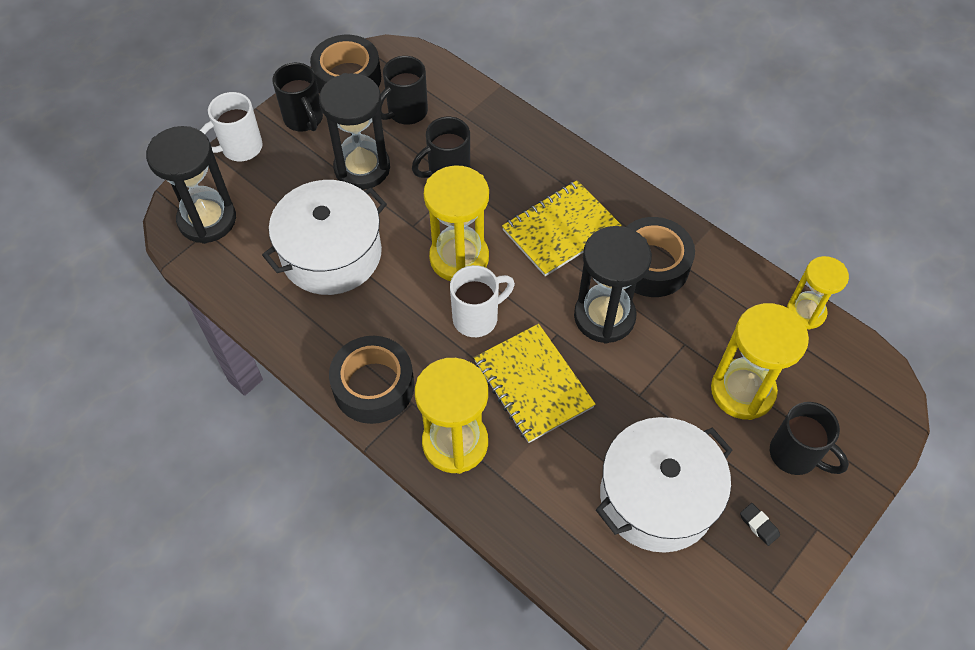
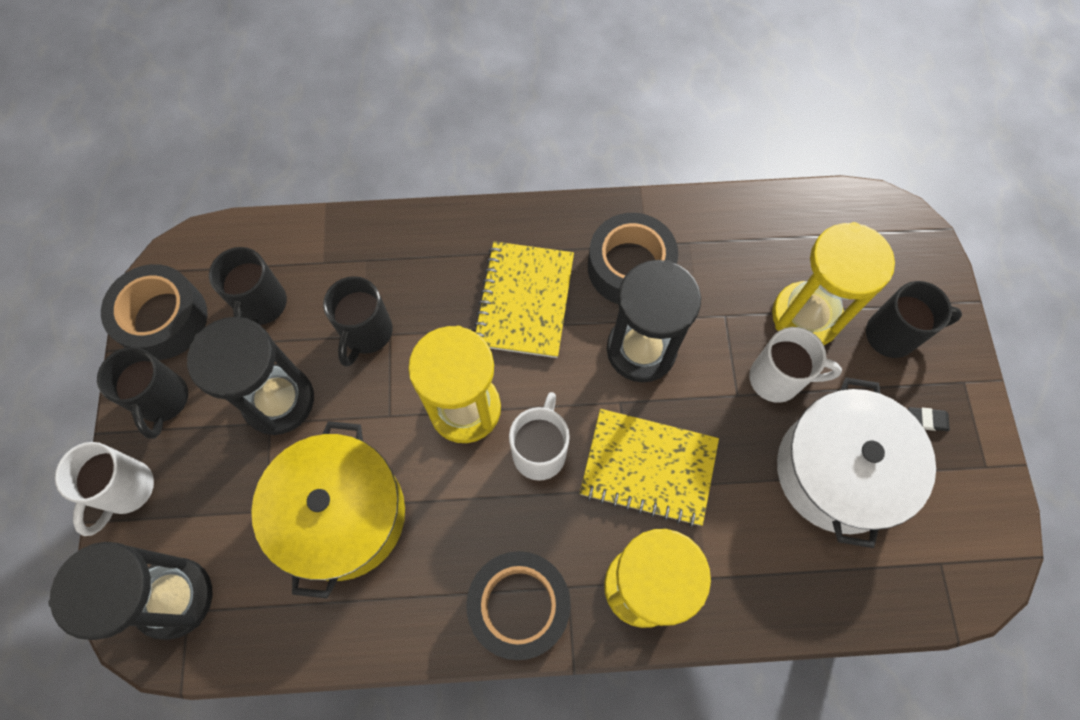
camera: 45 degrees left, 10 degrees up
white pot [262,180,387,295] -> yellow pot [251,421,405,599]
black mug [272,63,323,132] -> black mug turned 60 degrees clockwise [97,347,188,439]
yellow hourglass [787,256,849,330] -> none
none -> white mug [749,327,842,403]

